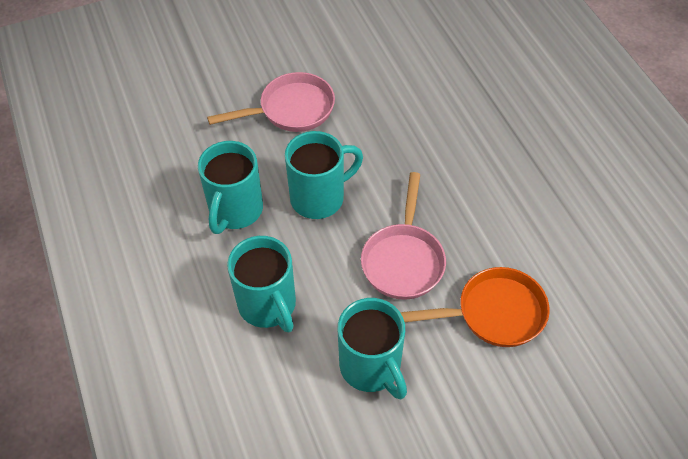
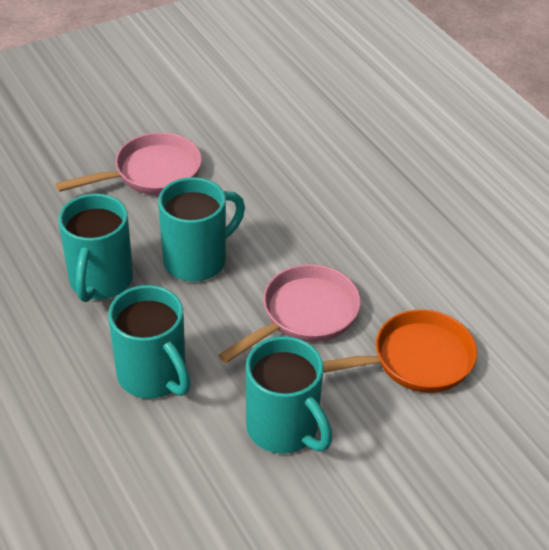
camera: 10 degrees left, 10 degrees down
pink pan [361,172,446,300] -> pink pan turned 135 degrees counterclockwise [218,264,361,363]

